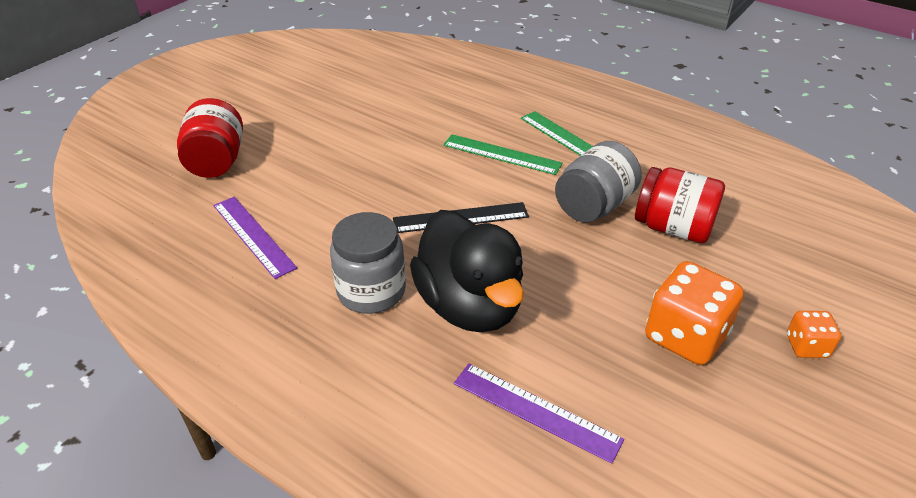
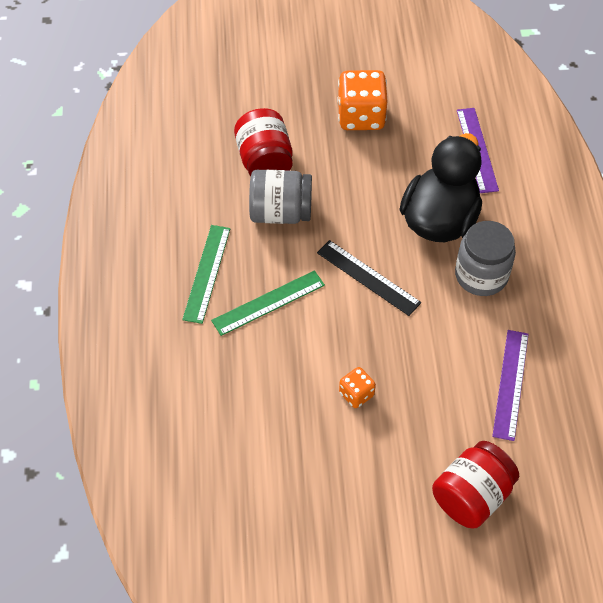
camera: 130 degrees left, 15 degrees up
green ruler [443,134,563,175] -> green ruler turned 75 degrees clockwise [211,270,325,336]
orange dice [787,311,841,358] -> orange dice moved to [339,367,376,408]

